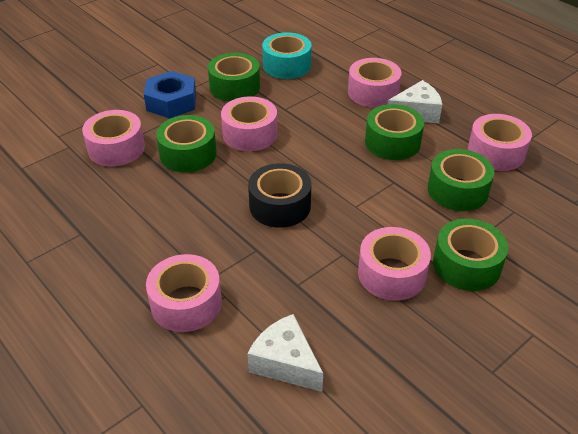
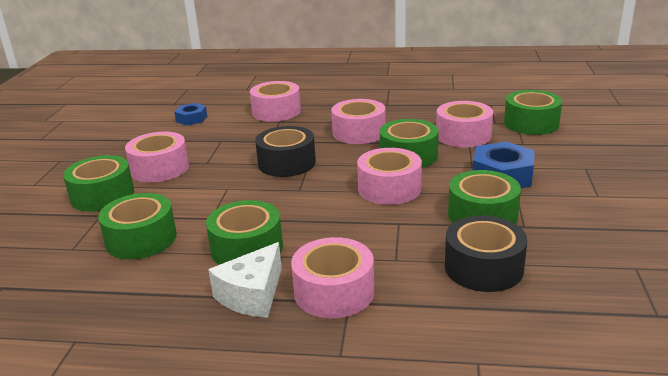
camera: 140 degrees right, 15 degrees down
white cheese [247,314,323,392] -> blue nut [174,103,207,125]
turquoise tape [262,32,312,79] -> black tape [445,215,527,292]
pink tape [468,114,532,171] -> pink tape moved to [331,99,386,144]
none -> green tape [504,90,562,135]

